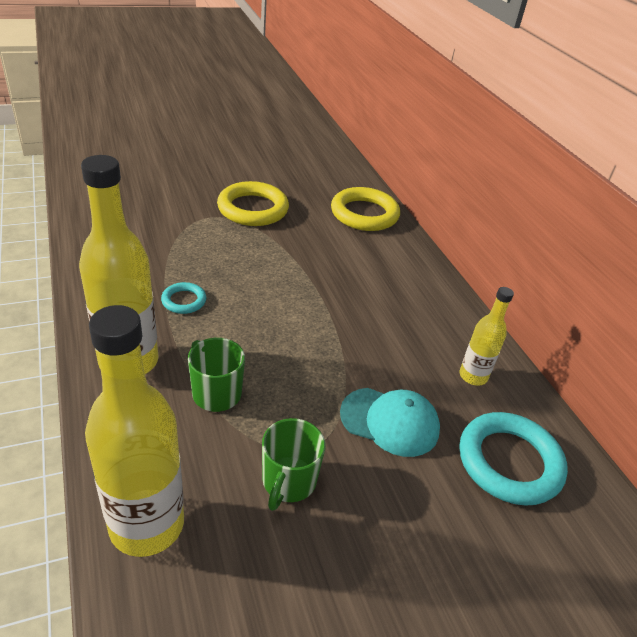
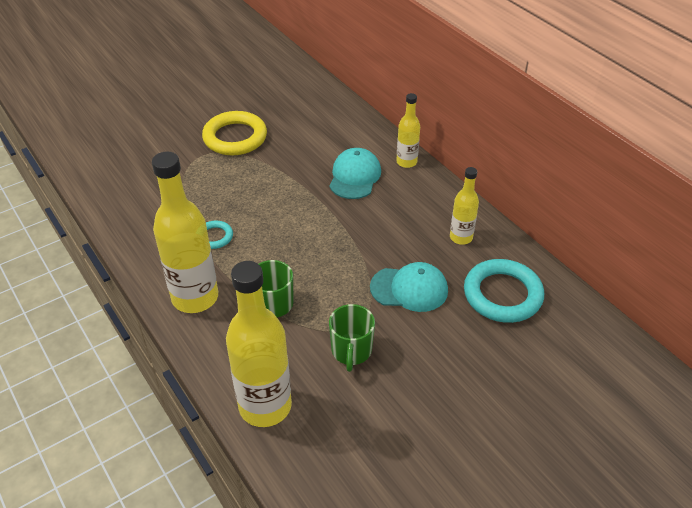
camera: 10 degrees left, 5 degrees up
yellow ring [331,187,400,231] -> none
none -> turquoise cap [330,148,381,199]
none -> yellow bottle [396,93,420,168]

